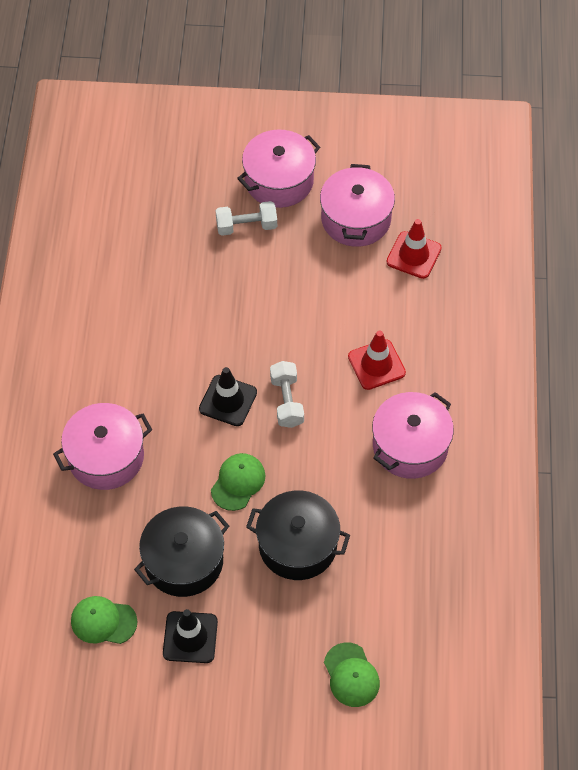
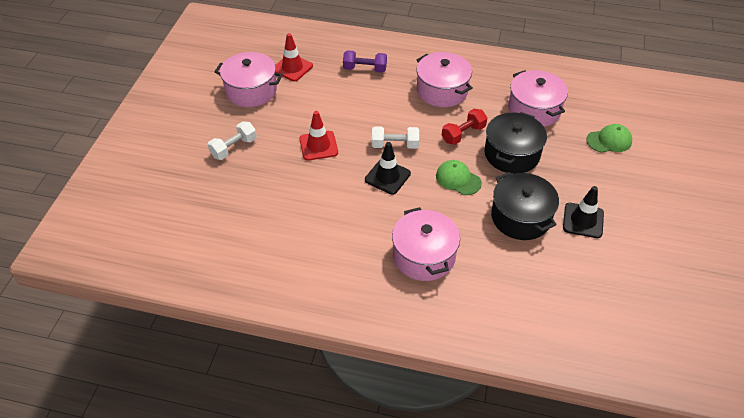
camera: 80 degrees left, 10 degrees down
green cap [71,596,137,644] -> none
white dumbbell [216,201,277,236] -> white dumbbell turned 45 degrees clockwise [208,121,257,160]
pink pot [237,130,320,208] -> pink pot moved to [508,70,568,127]
red traffic cone [348,331,406,390] -> red traffic cone moved to [299,111,338,160]
none -> purple dumbbell [343,50,387,73]
none -> red dumbbell [442,109,487,145]

